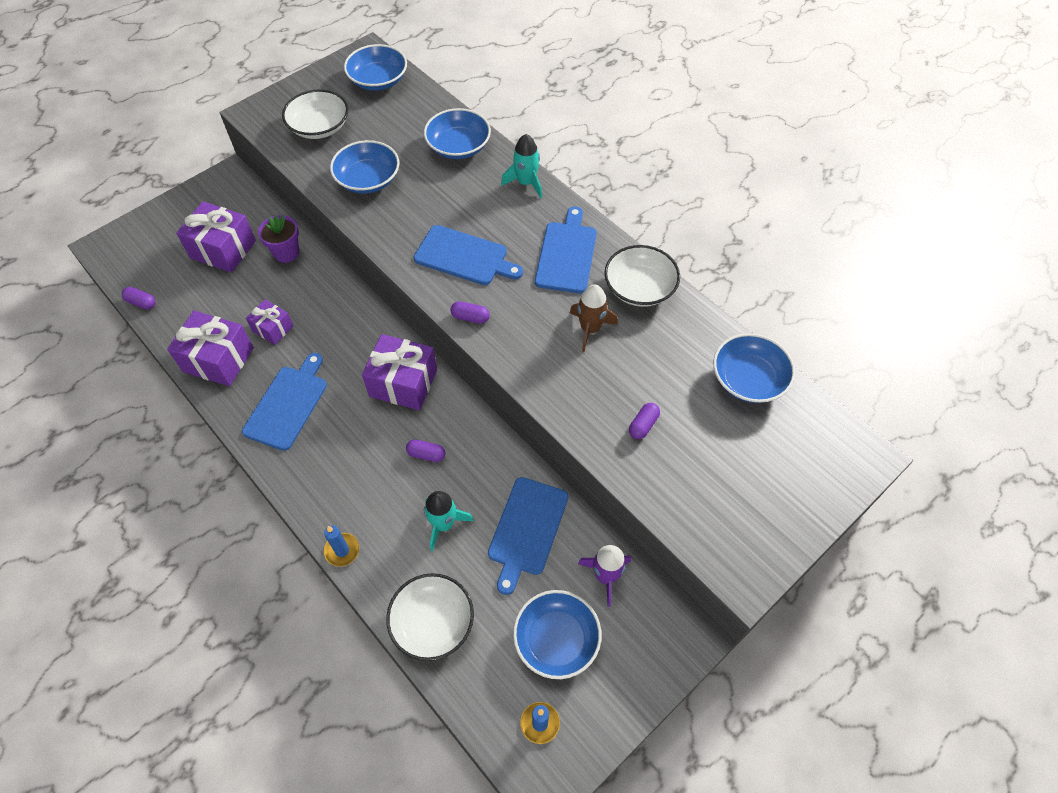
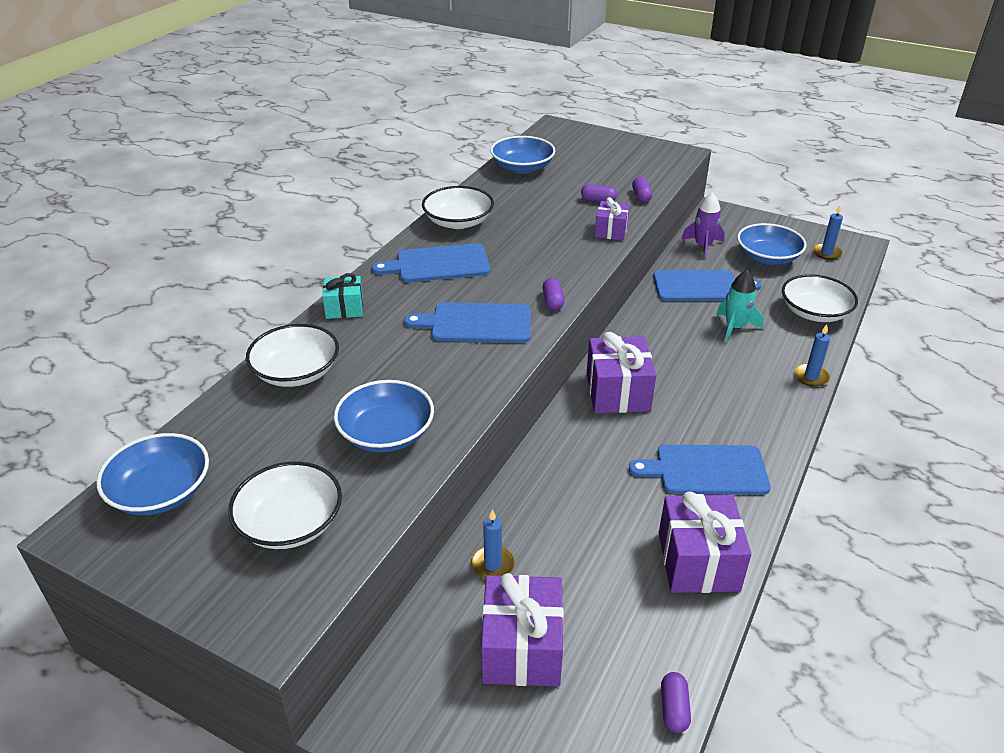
camera: 110 degrees left, 20 degrees down
purple gift [246,299,293,345] -> purple gift moved to [595,197,630,241]
purple flower pot [258,215,299,263] -> blue candle [471,509,515,579]
purple capsule [406,439,445,462] -> purple capsule moved to [632,177,652,202]
blue cutting board [414,225,523,285] -> blue cutting board turned 90 degrees counterclockwise [404,302,531,343]
blue bowl [424,108,491,159] -> white bowl [246,324,339,387]
turquoise rocket [501,134,542,198] -> turquoise gift [322,273,363,319]
brown rocket [570,285,618,352] -> none

